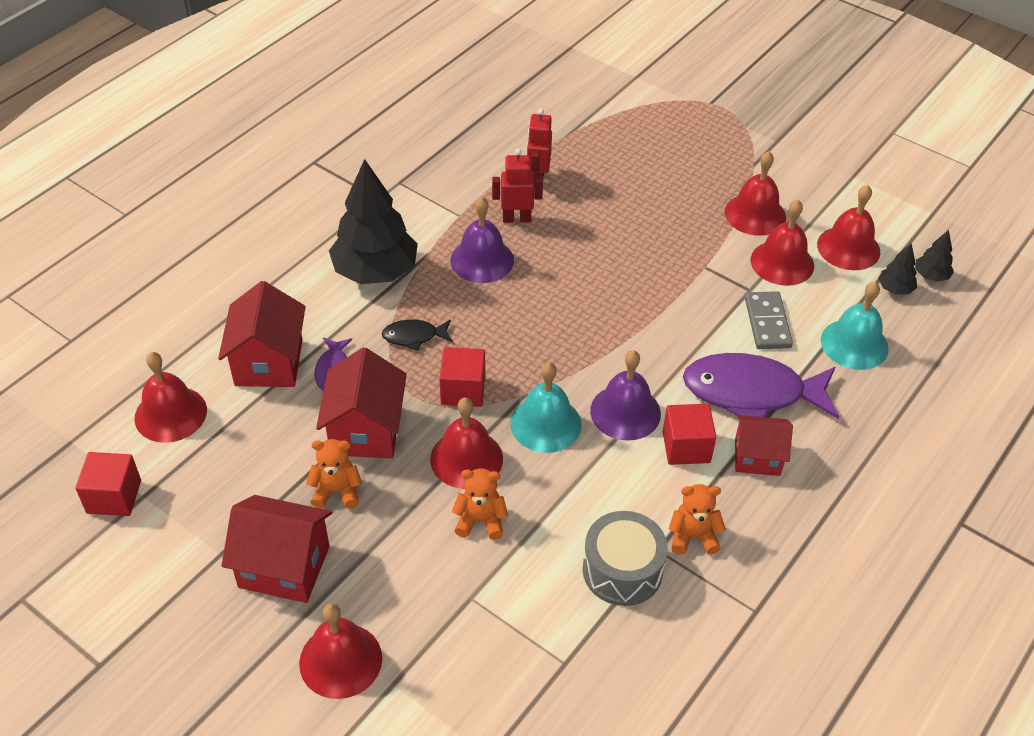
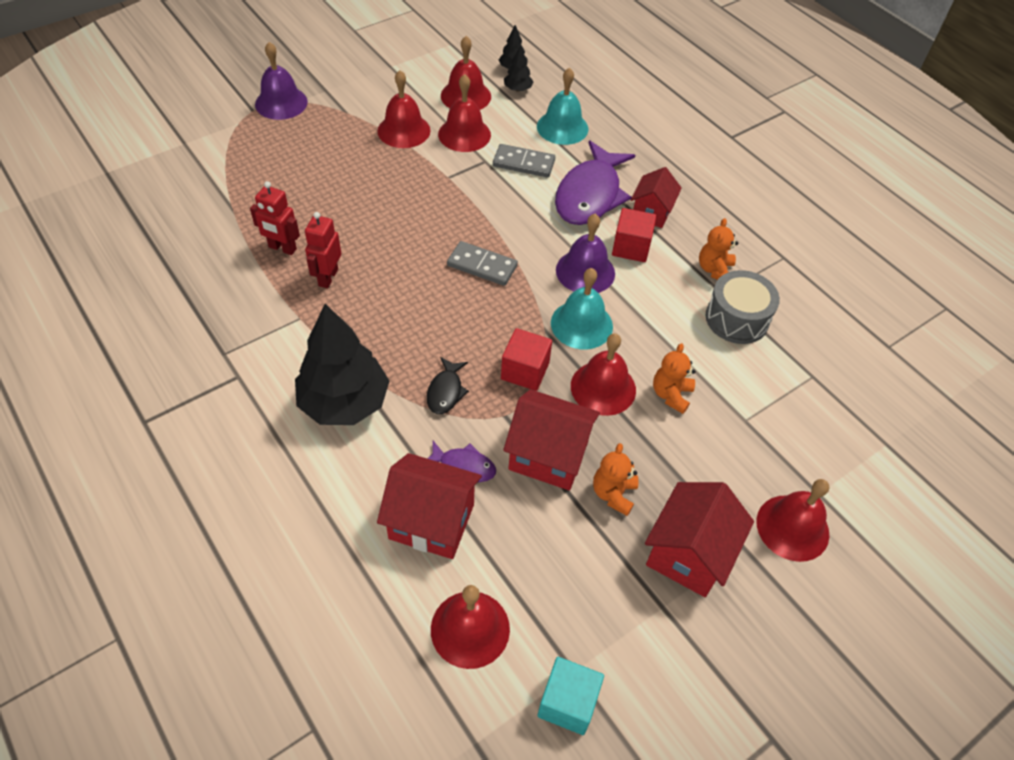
camera: 75 degrees left, 5 degrees up
red cube [75,452,141,516] -> turquoise cube [537,657,604,735]
purple bell [450,197,514,283] -> purple bell moved to [255,42,308,120]
none -> grey domino [447,241,518,286]

